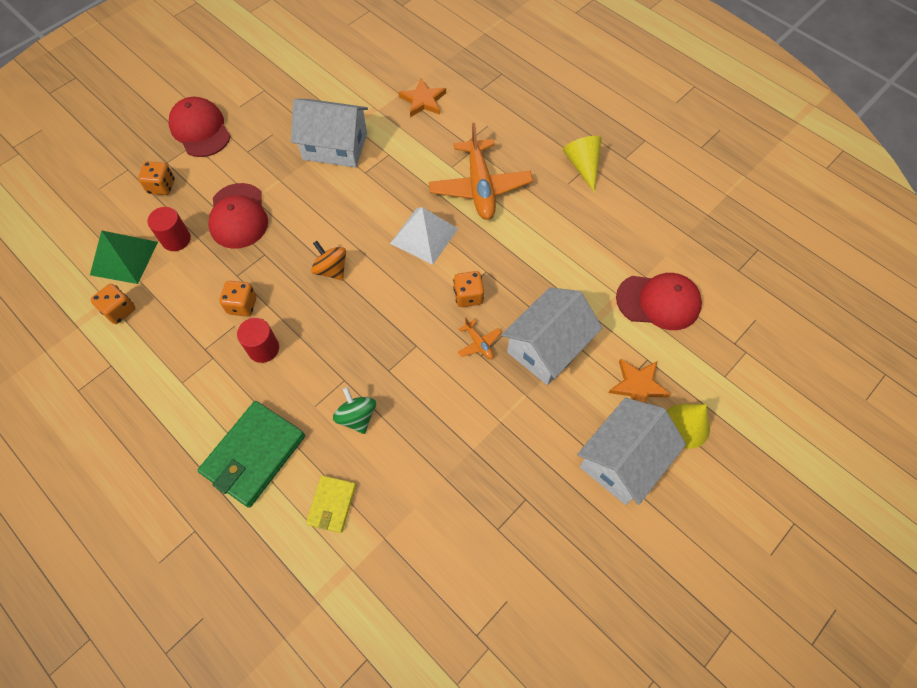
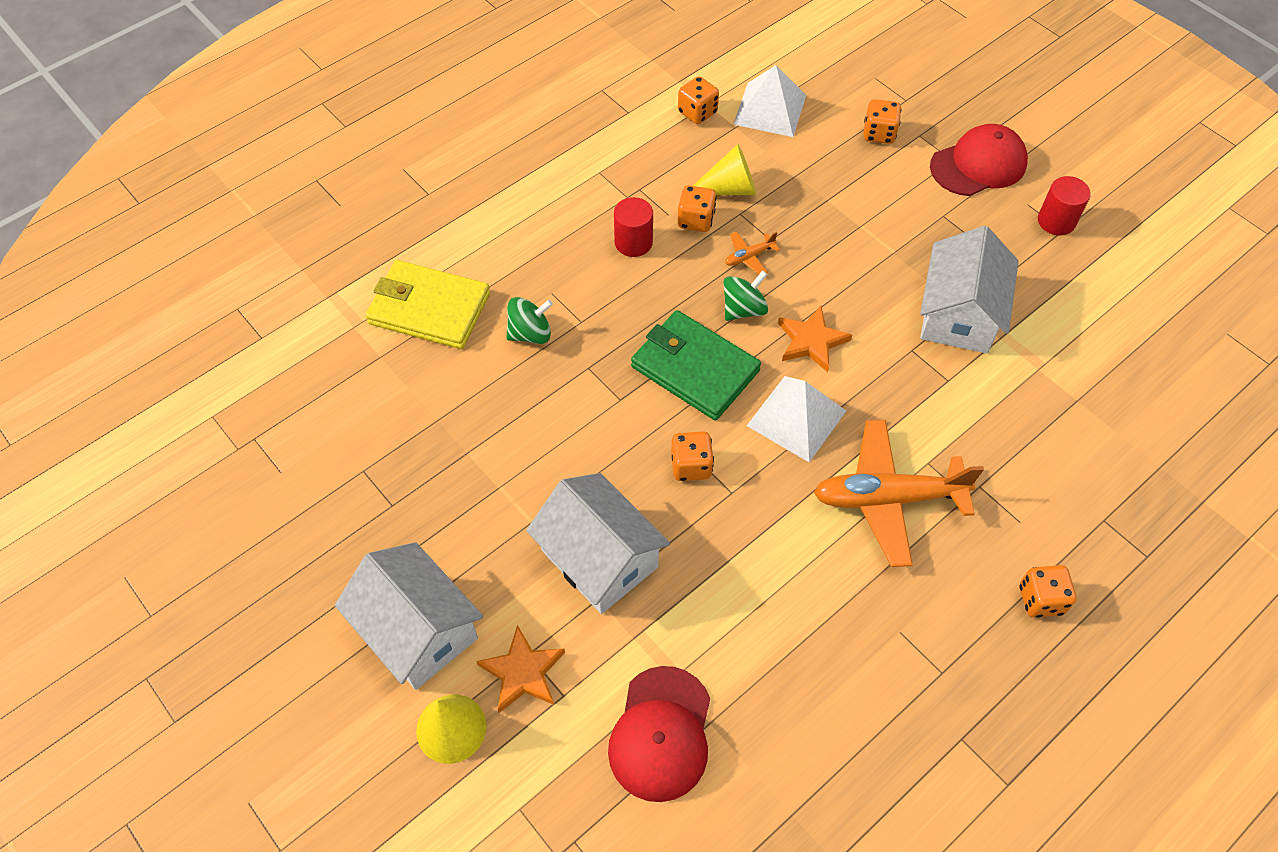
camera: 95 degrees right, 5 degrees down
green pyramid [90,230,158,284] -> white pyramid [733,65,806,137]
red cylinder [147,207,191,251] -> red cylinder moved to [1038,176,1091,235]
green wallet [198,401,305,508] -> green wallet moved to [631,310,761,421]
red cap [208,183,268,249] -> none
yellow wallet [306,475,356,533] -> yellow wallet [366,260,490,349], size x1.82
orange spinning top [311,241,346,280] -> green spinning top [723,270,768,321]
orange star [399,79,446,117] -> orange star moved to [778,306,852,372]
orange plane [458,318,502,359] -> orange plane moved to [725,231,780,274]
yellow cone [563,136,602,192] -> yellow cone moved to [693,144,756,195]
none -> orange dice [1019,565,1077,618]

